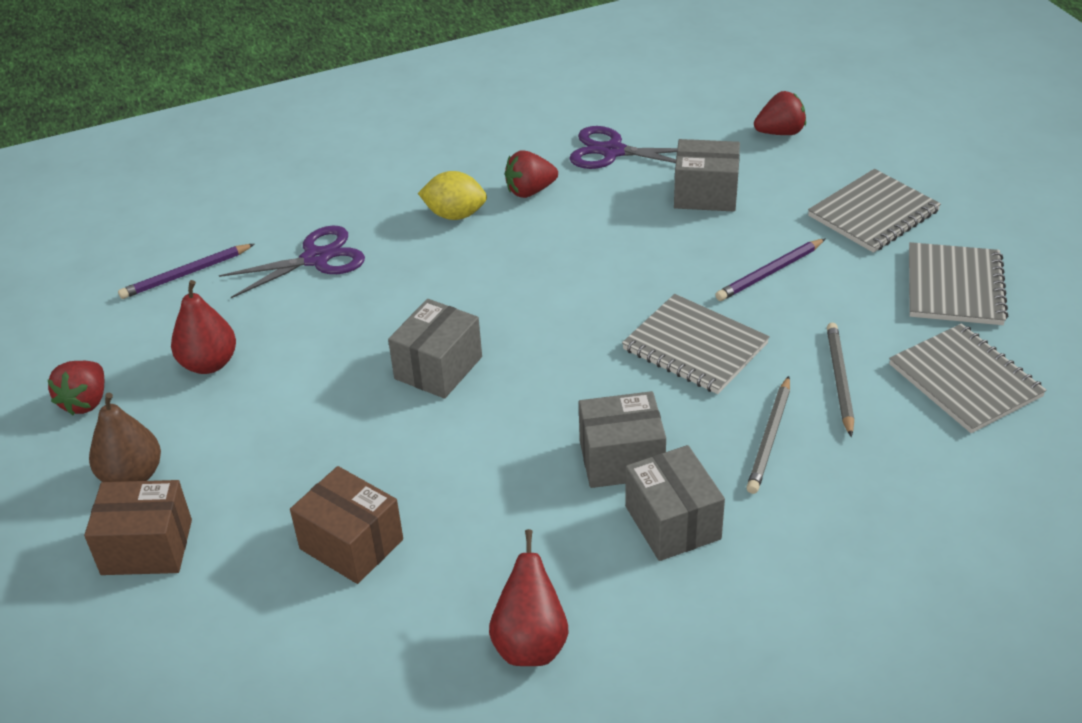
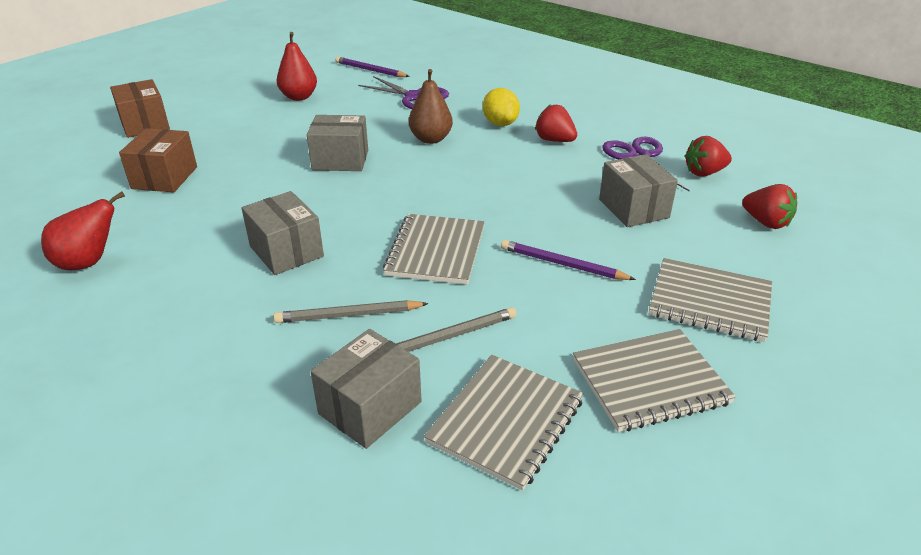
camera: 60 degrees right, 5 degrees down
red strawberry [48,361,104,415] -> red strawberry moved to [685,136,732,177]
brown pear [89,393,161,482] -> brown pear moved to [409,69,453,144]
grey box [625,445,725,561] -> grey box moved to [310,329,422,449]

